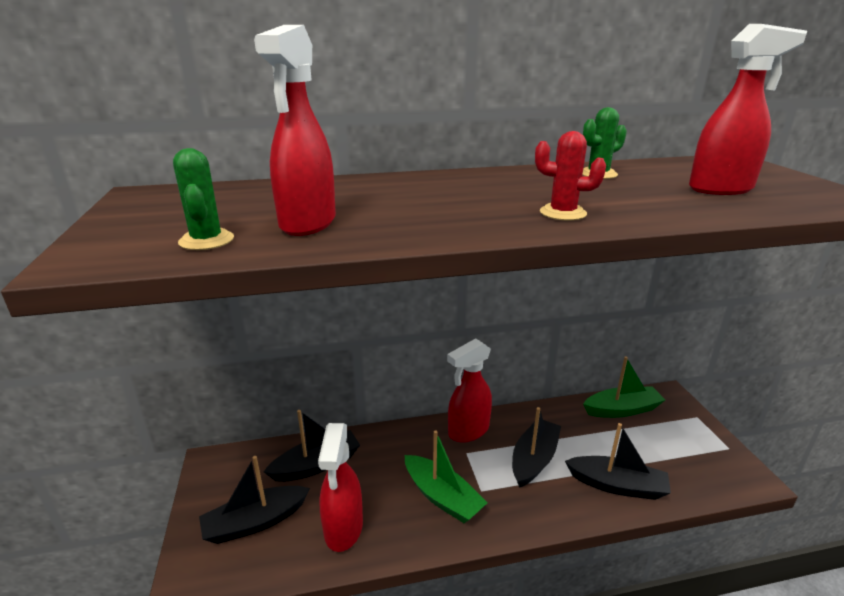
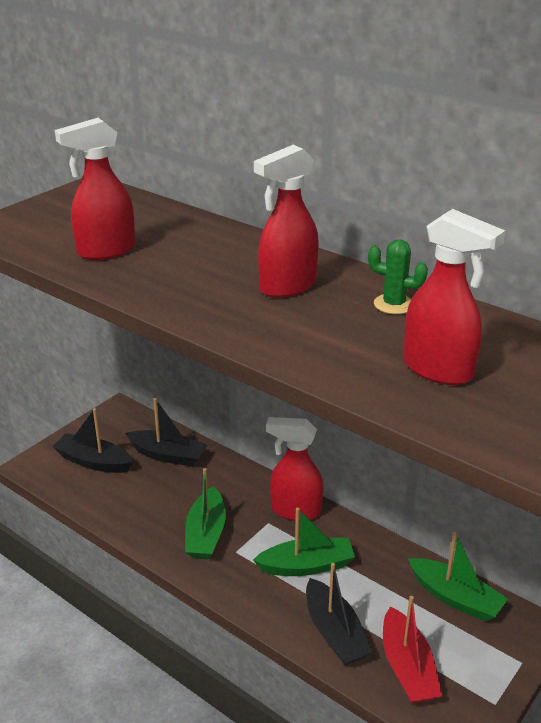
camera: 50 degrees right, 5 degrees up
green cactus [173,148,234,250] -> none
red spray bottle [318,423,363,552] -> red spray bottle moved to [254,145,319,298]
black boat [512,407,561,488] -> green boat [253,507,355,576]
red cactus [535,131,606,221] -> none
none -> red boat [383,596,442,704]

